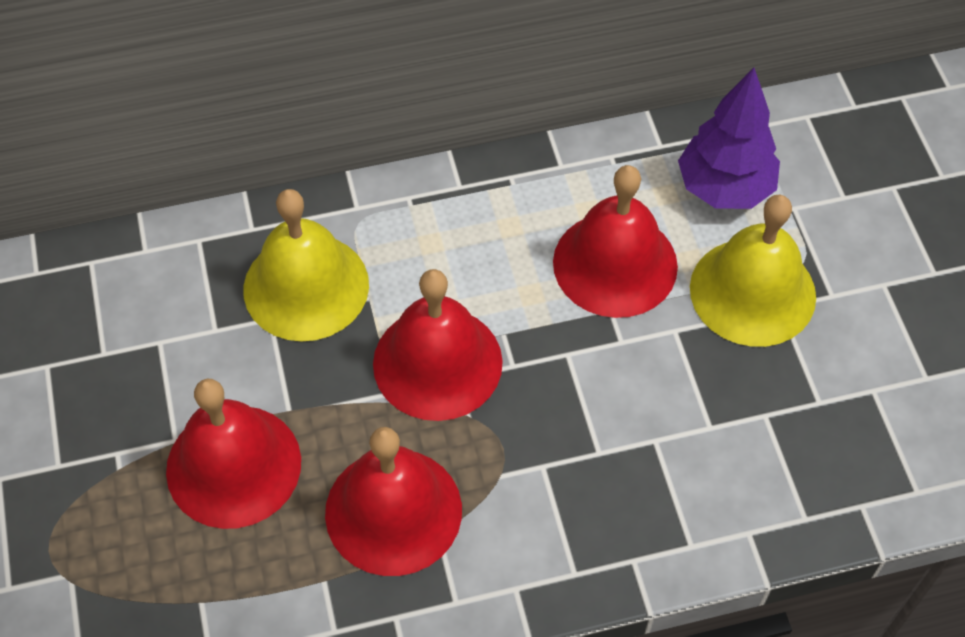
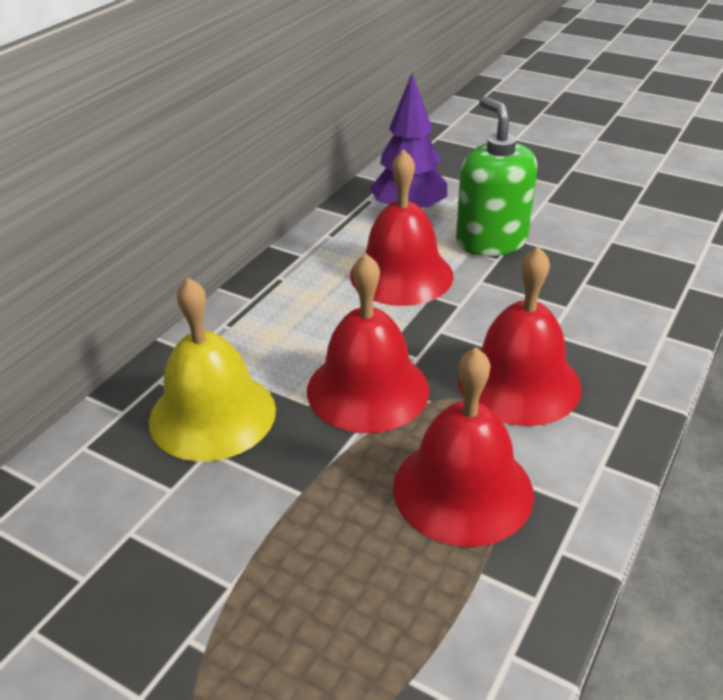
camera: 45 degrees left, 20 degrees down
red bell [166,379,301,529] -> red bell moved to [458,246,582,426]
yellow bell [690,195,816,347] -> green soap dispenser [456,96,537,256]

